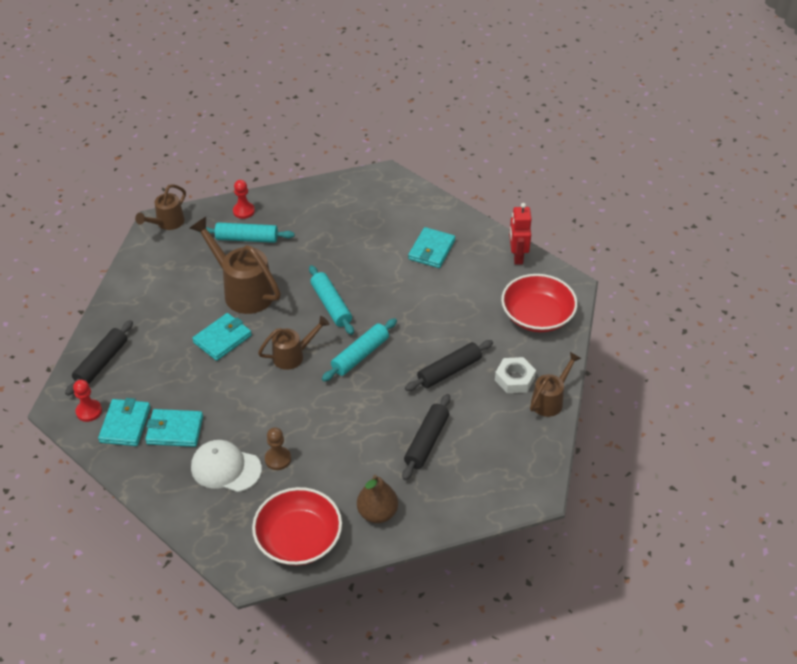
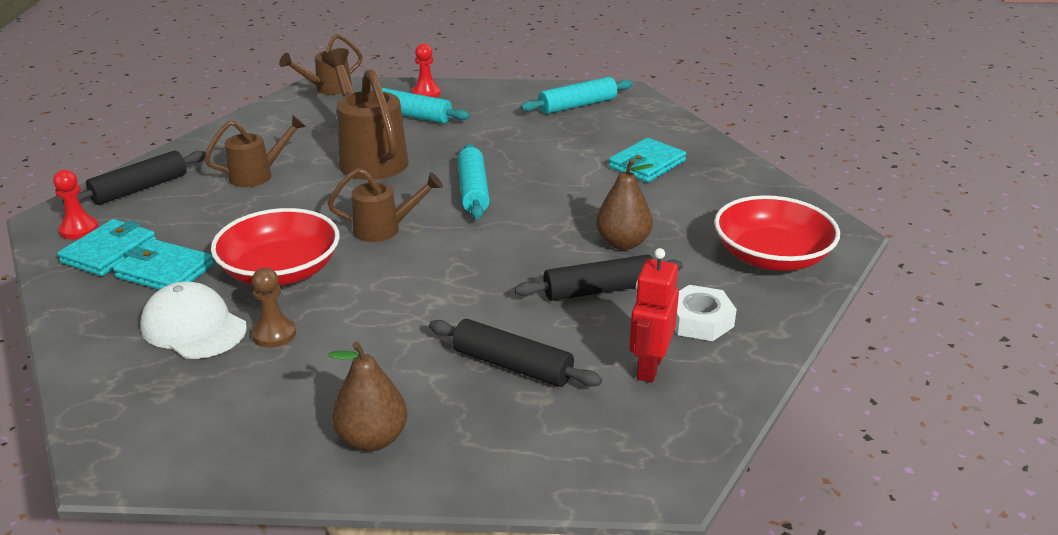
camera: 20 degrees right, 15 degrees down
turquoise wallet [192,313,252,361] -> none
red bowl [252,487,342,566] -> red bowl moved to [211,208,340,285]
turquoise rolling pin [322,318,397,382] -> turquoise rolling pin moved to [521,77,633,114]
black rolling pin [402,394,450,480] -> black rolling pin turned 75 degrees clockwise [429,319,602,387]
red robot [509,203,532,265] -> red robot moved to [629,248,679,383]
brown watering can [530,352,582,417] -> brown watering can moved to [204,115,306,187]
none -> brown pear [596,159,654,250]

